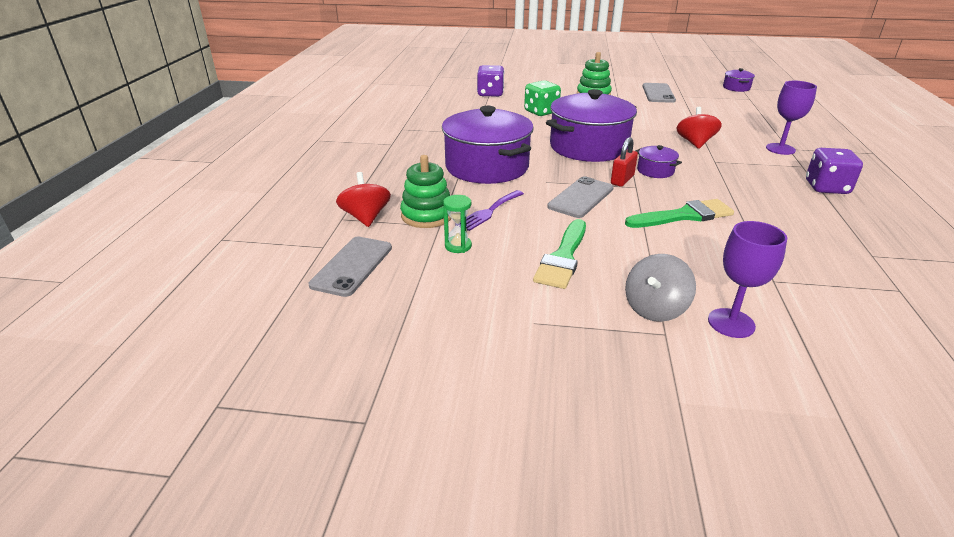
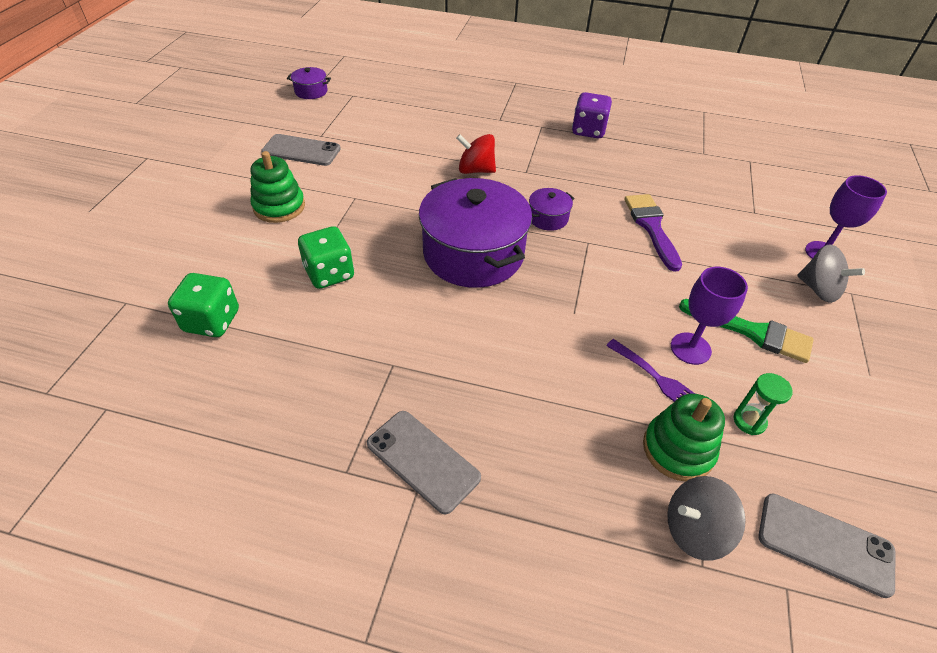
camera: 85 degrees left, 15 degrees up
red spinning top [336,172,391,227] -> grey spinning top [667,476,746,561]
purple pot [442,106,534,184] -> none
purple dice [477,65,504,97] -> green dice [168,273,239,337]
grey phone [547,176,613,218] -> grey phone moved to [367,411,481,515]
red padlock [611,137,638,187] -> none
green brush [625,199,734,228] -> purple brush [624,194,682,272]
purple goblet [766,81,817,155] -> purple goblet moved to [671,267,748,365]

